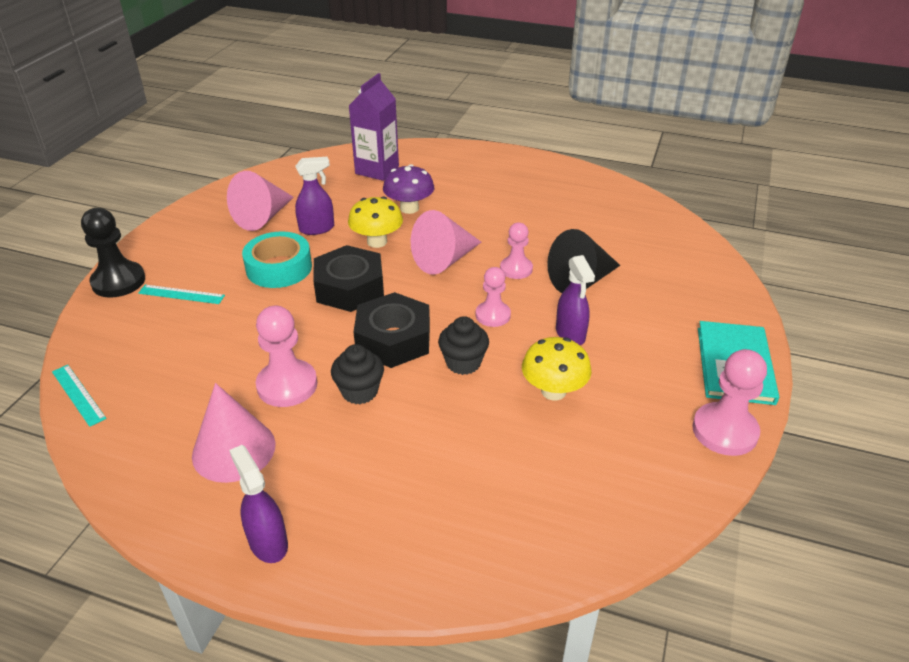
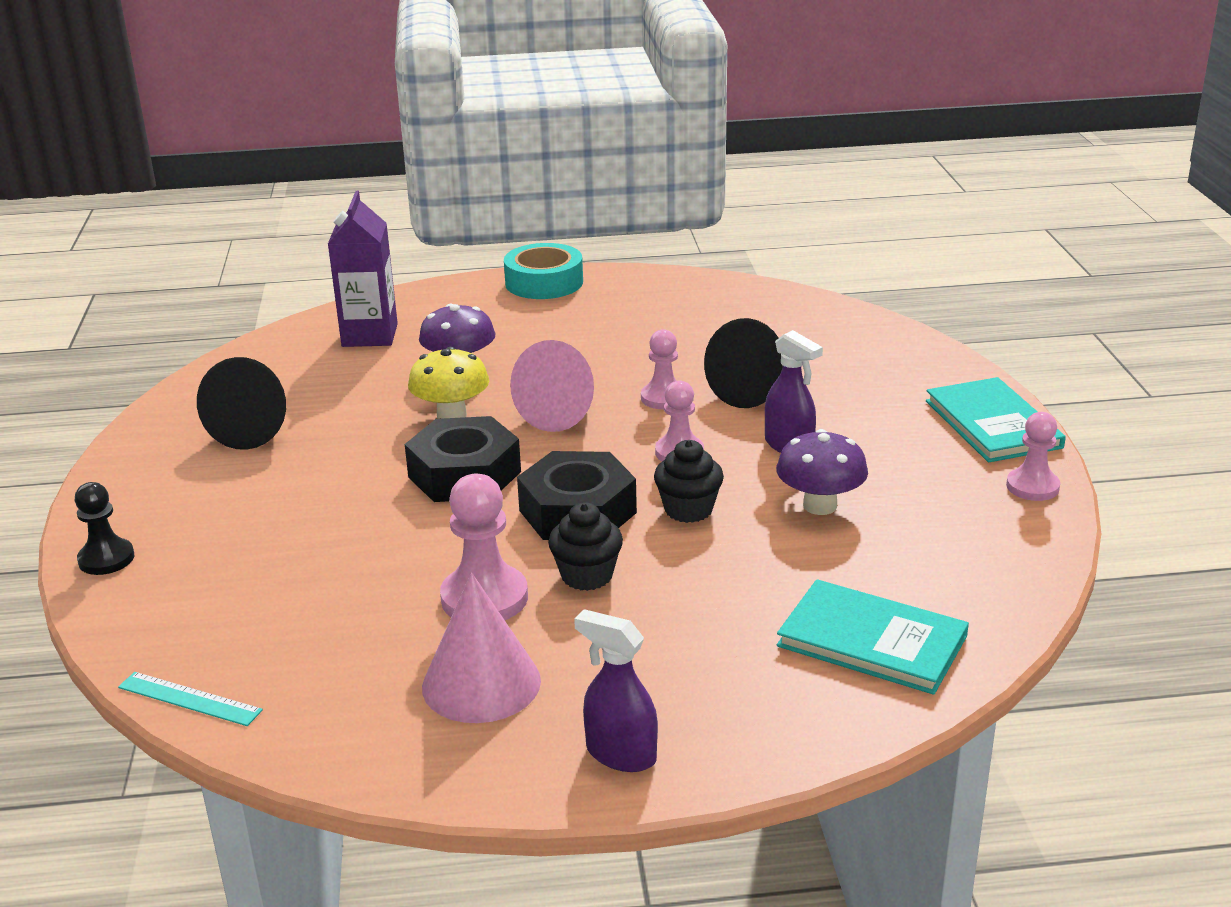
camera: 25 degrees left, 10 degrees down
black pawn [81,208,145,298] -> black pawn [75,482,134,575], size x0.65
turquoise ruler [138,285,225,304] -> none
pink cone [227,171,294,231] -> black cone [197,357,286,450]
turquoise tape [242,231,312,288] -> turquoise tape moved to [504,243,583,299]
purple spray bottle [295,157,334,235] -> none
yellow mushroom [522,337,591,400] -> purple mushroom [776,429,868,515]
pink pawn [692,349,767,456] -> pink pawn [1006,412,1060,501], size x0.65
none -> turquoise book [777,579,969,695]

